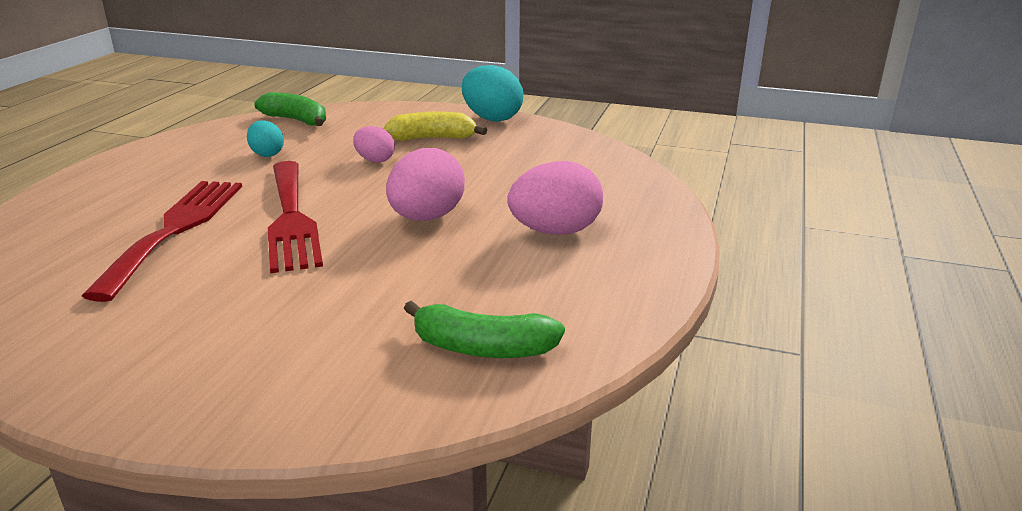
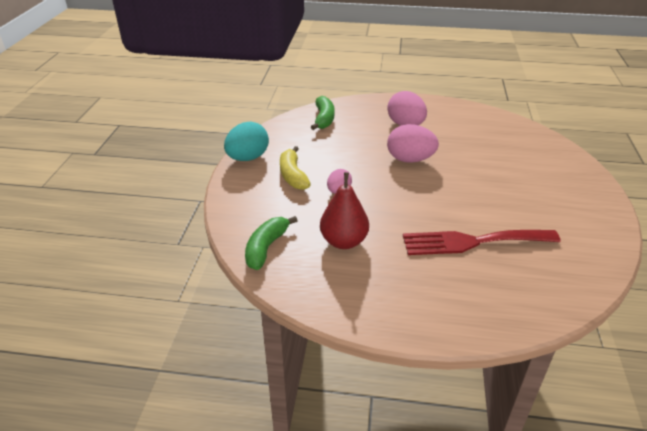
camera: 100 degrees left, 10 degrees up
turquoise egg [247,120,284,157] -> red pear [320,172,369,249]
red fork [268,161,323,273] -> none
green banana [404,300,565,358] -> green banana moved to [311,96,335,130]

